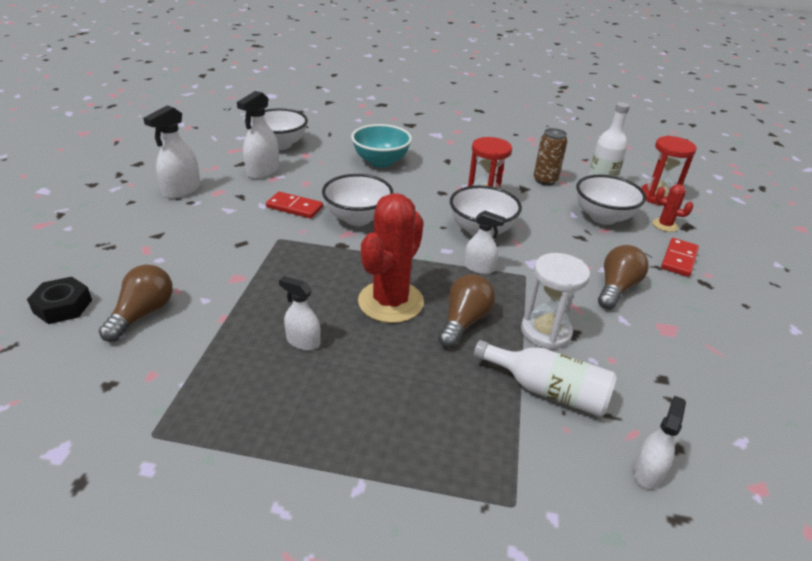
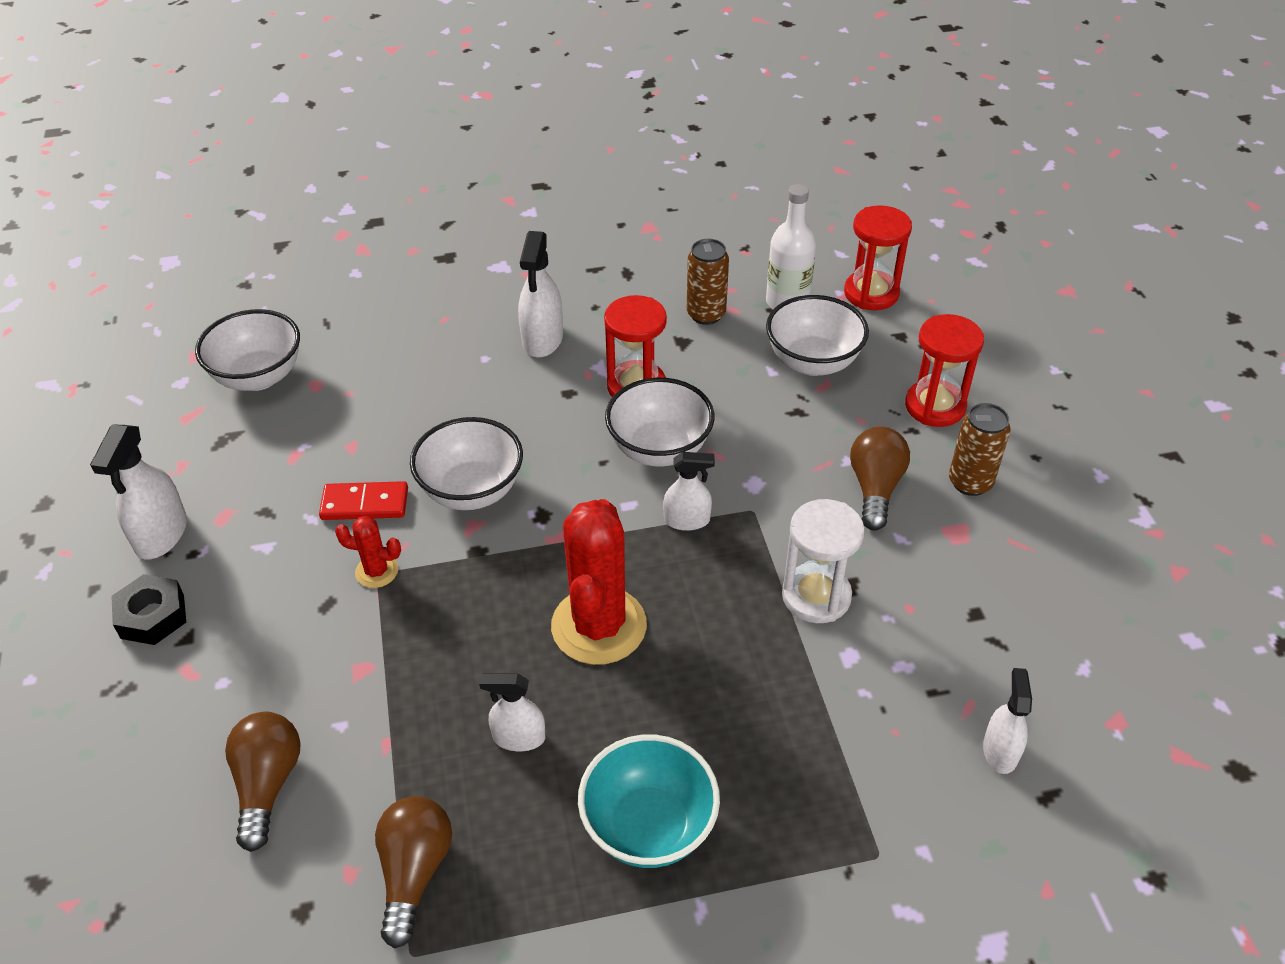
camera: 20 degrees left, 10 degrees up
black nut [27,277,92,324] -> black nut moved to [111,574,186,645]
white spray bottle [237,91,279,179] -> white spray bottle moved to [518,231,563,358]
turquoise bowl [351,124,412,168] -> turquoise bowl moved to [578,734,720,868]
brown light bulb [438,274,495,348] -> brown light bulb moved to [375,796,452,948]
white bottle [474,340,617,417] -> none
red cactus [653,184,693,232] -> red cactus moved to [335,516,401,588]
red domino [661,238,699,277] -> red hourglass [905,314,984,427]
none -> brown can [949,403,1011,496]

